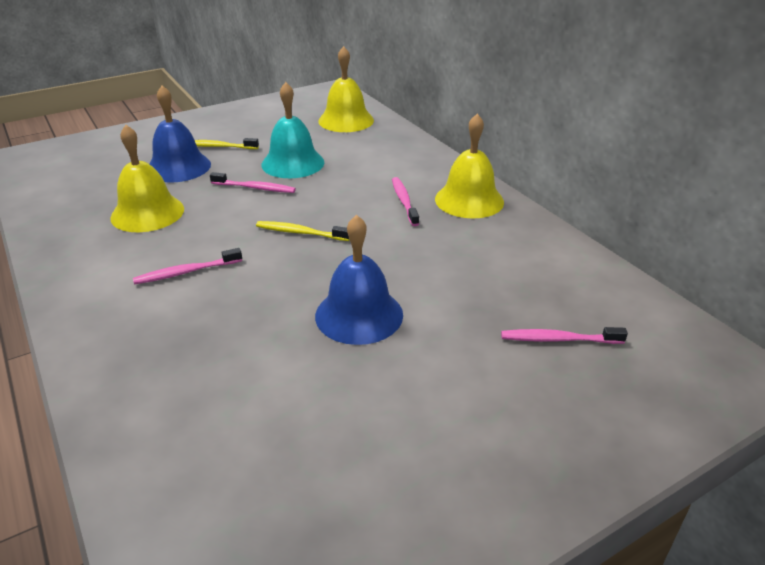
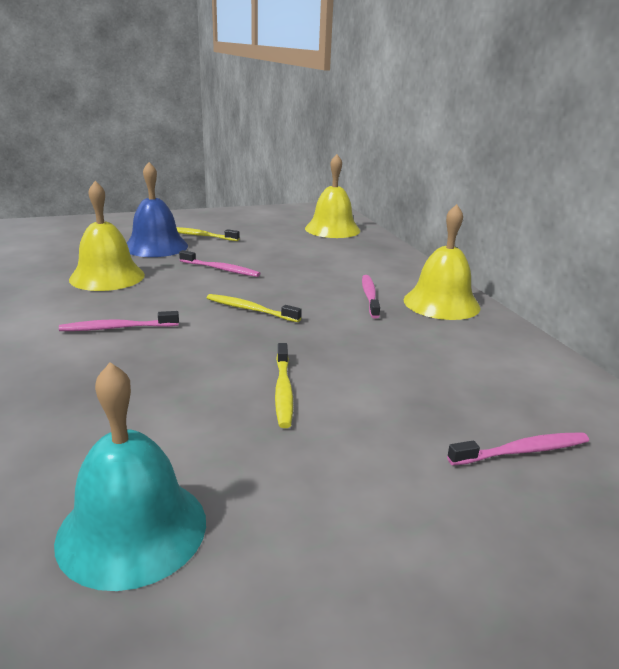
camera: 10 degrees right, 10 degrees down
turquoise bell [261,82,324,178] -> turquoise bell moved to [54,362,206,591]
blue bell [315,215,403,345] -> yellow toothbrush [275,343,293,428]
pink toothbrush [501,327,628,344] -> pink toothbrush turned 150 degrees clockwise [447,432,589,465]

